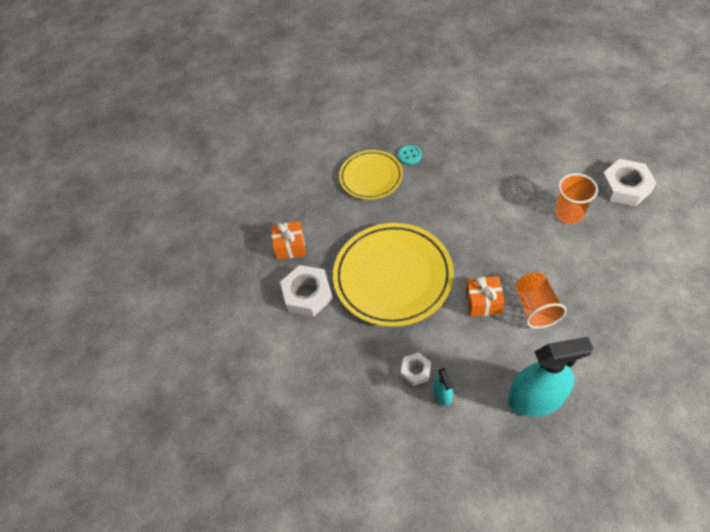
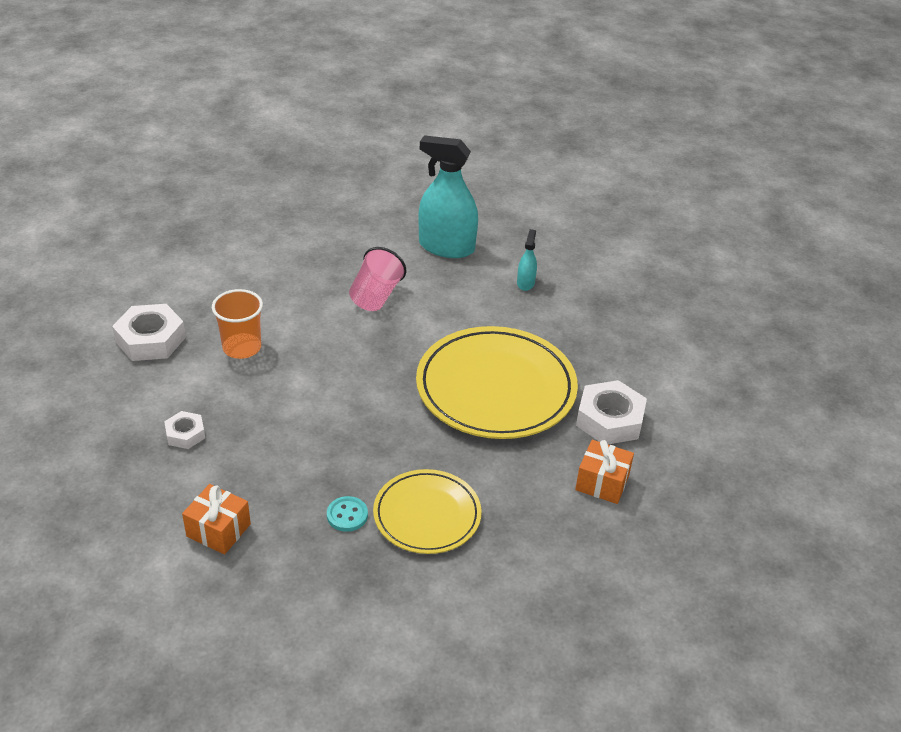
camera: 160 degrees left, 15 degrees down
white nut [401,352,431,386] -> white nut moved to [164,411,205,449]
orange gift [466,276,505,317] -> orange gift moved to [182,484,251,554]
orange cup [515,272,567,329] -> pink cup [349,247,406,311]

